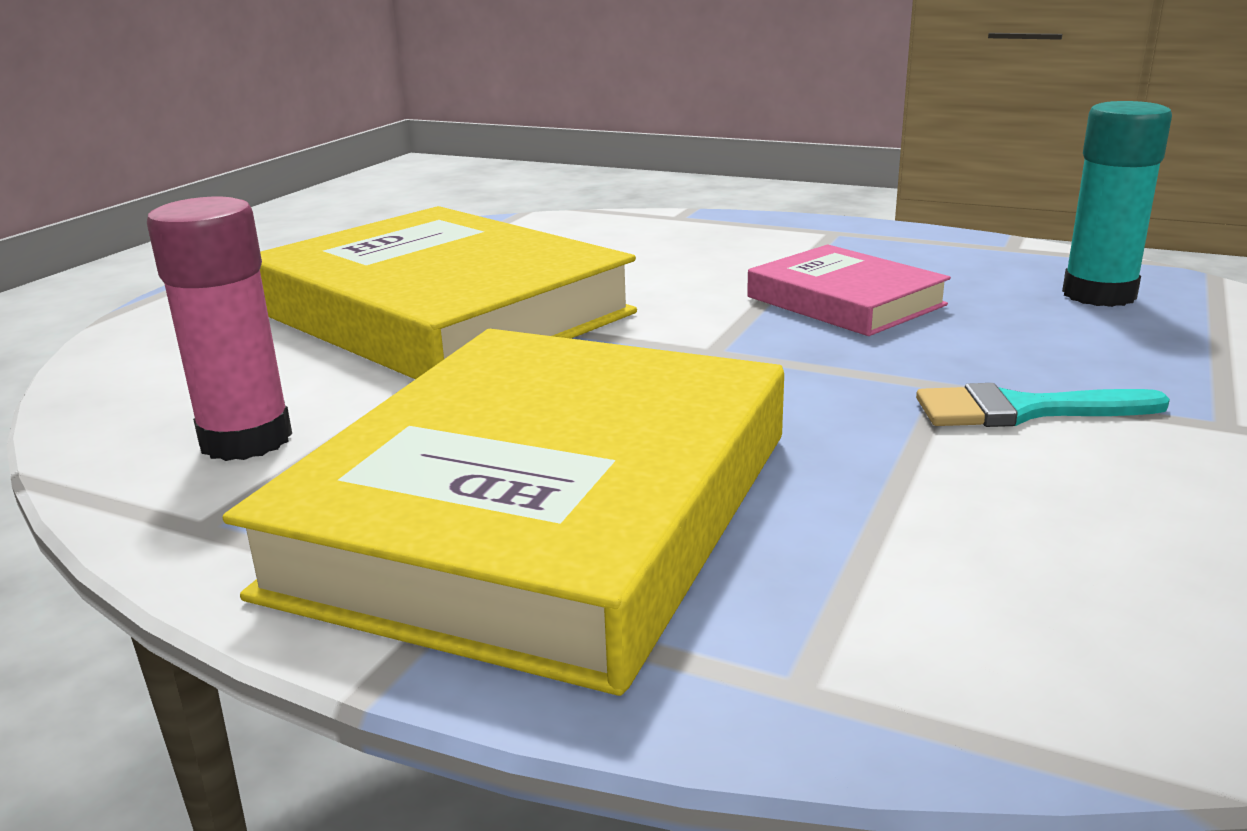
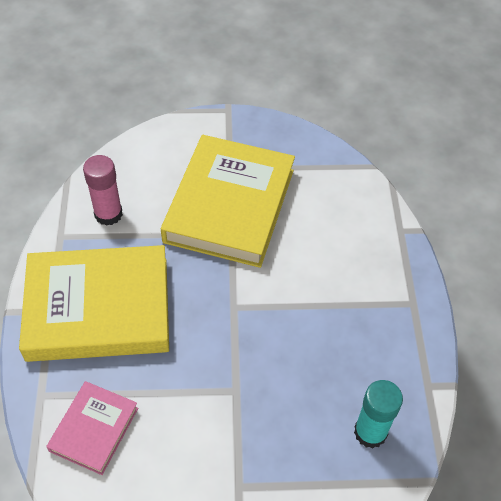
camera: 60 degrees right, 30 degrees up
pink book [747,244,951,336] -> pink book moved to [46,381,138,475]
turquoise brush [916,383,1170,427] -> none

